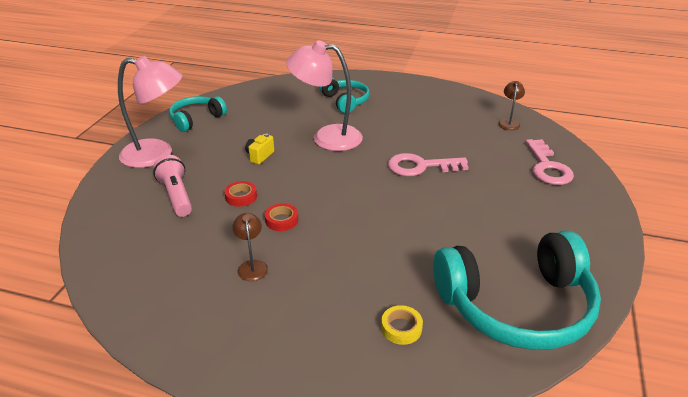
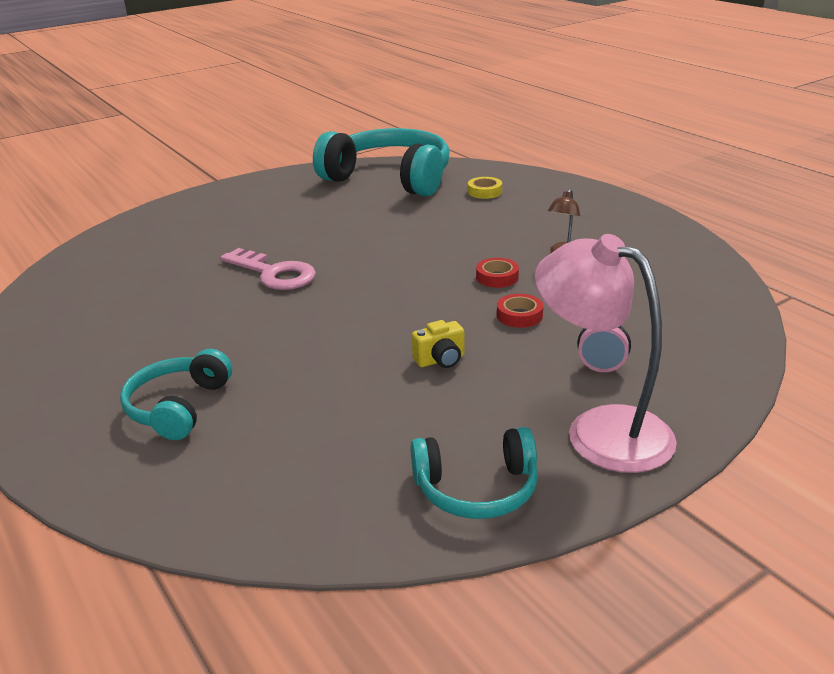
camera: 140 degrees left, 5 degrees down
pink lamp [286,40,363,151] -> none
brown lamp [498,81,525,130] -> none
pink key [525,139,574,185] -> none

